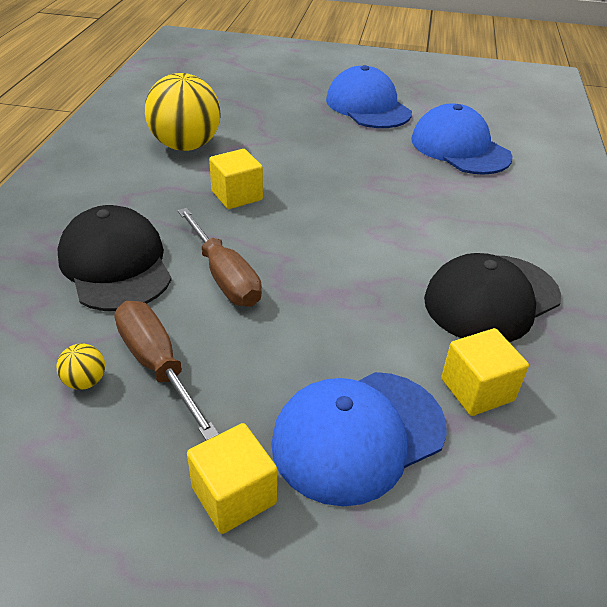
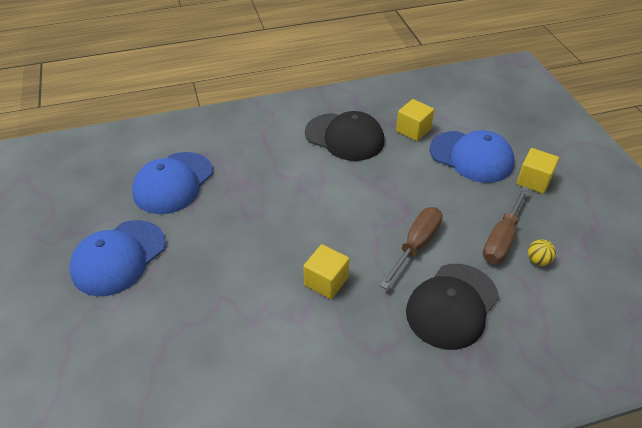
camera: 115 degrees left, 5 degrees up
yellow ball [145,73,221,151] -> none

